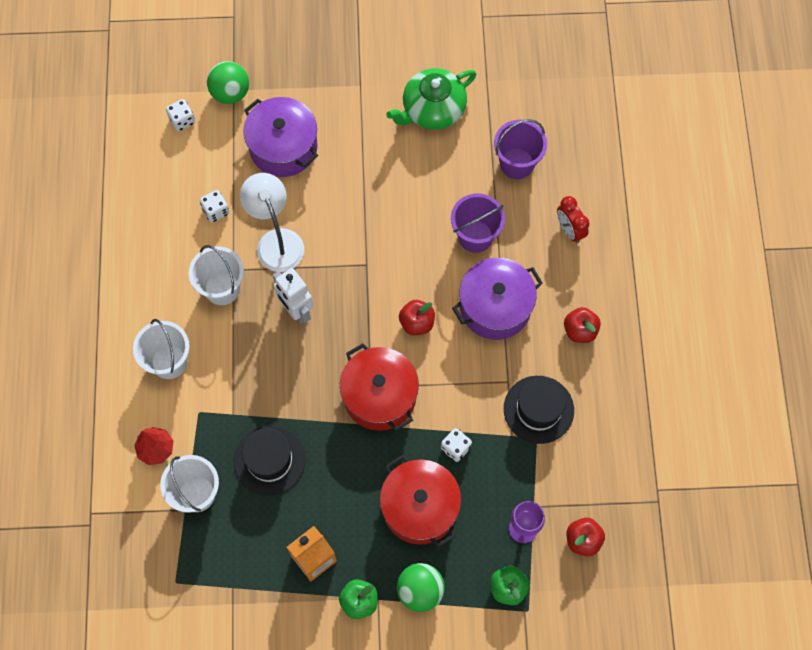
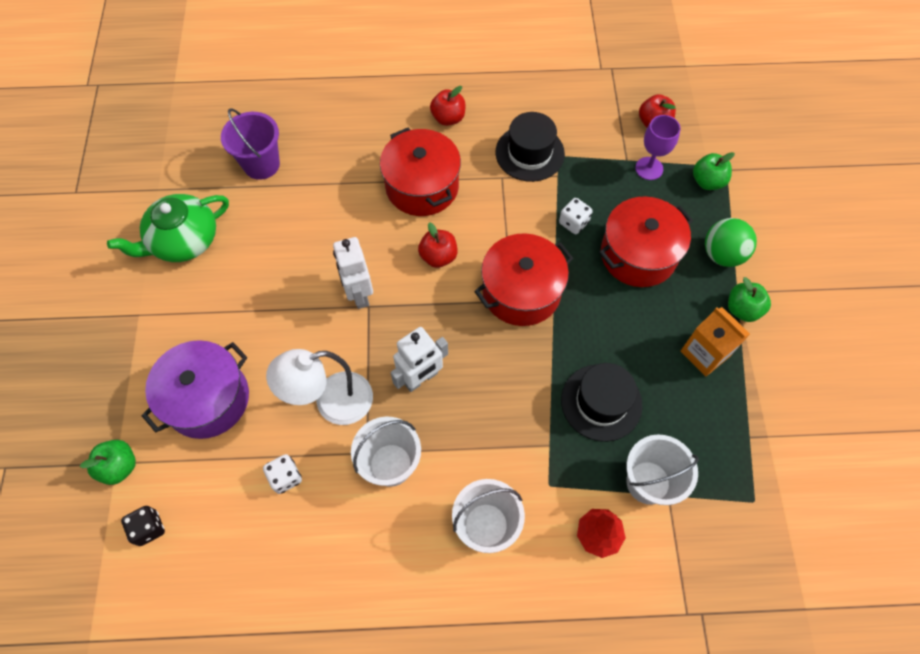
camera: 90 degrees left, 5 degrees down
white dice [166,99,195,131] -> black dice [121,506,165,546]
green ball [207,61,249,104] -> green apple [80,440,136,485]
green teapot [386,68,476,130] -> green teapot turned 90 degrees clockwise [107,194,229,262]
purple bucket [451,193,505,253] -> none
purple pot [452,258,543,340] -> red pot [380,128,461,216]
red clock [557,196,589,243] -> none
none -> white robot [333,237,373,309]

